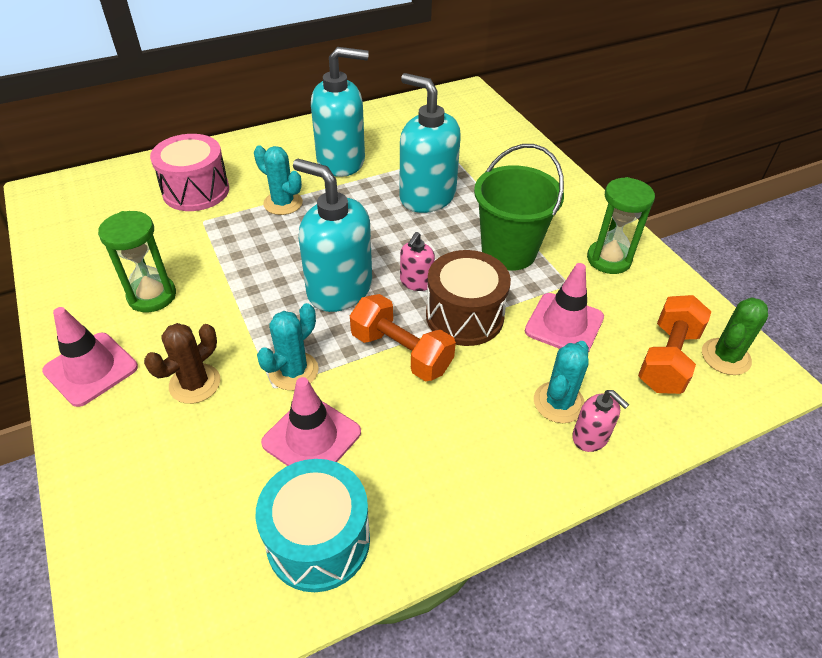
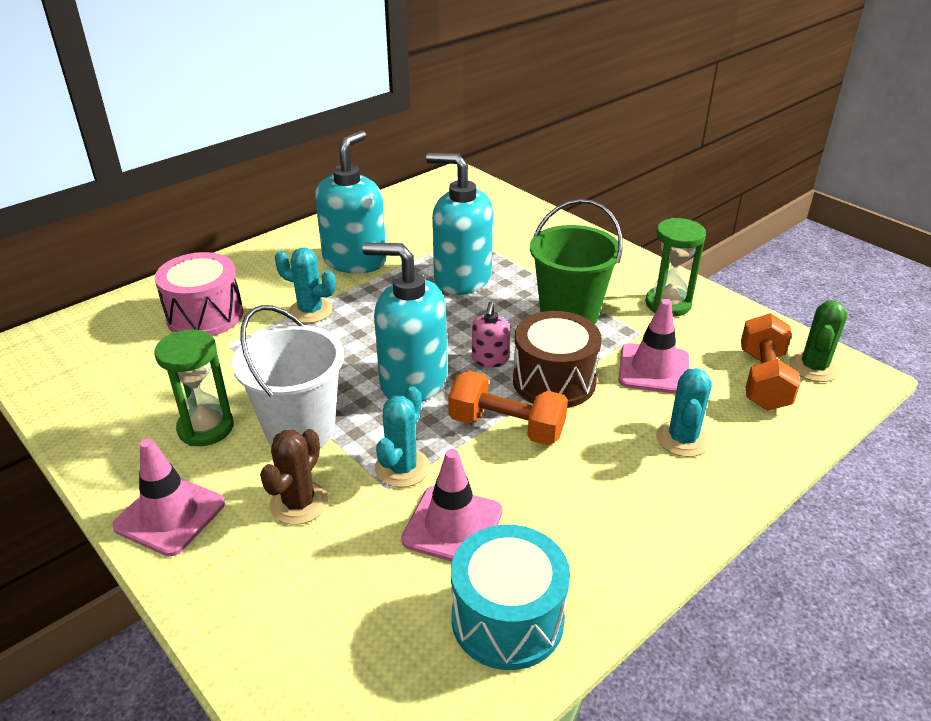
camera: 15 degrees left, 10 degrees down
turquoise soap dispenser [311,47,369,177] -> turquoise soap dispenser turned 45 degrees counterclockwise [315,130,387,274]
pink soap dispenser [572,390,629,452] -> none
none -> white bucket [232,305,344,447]

